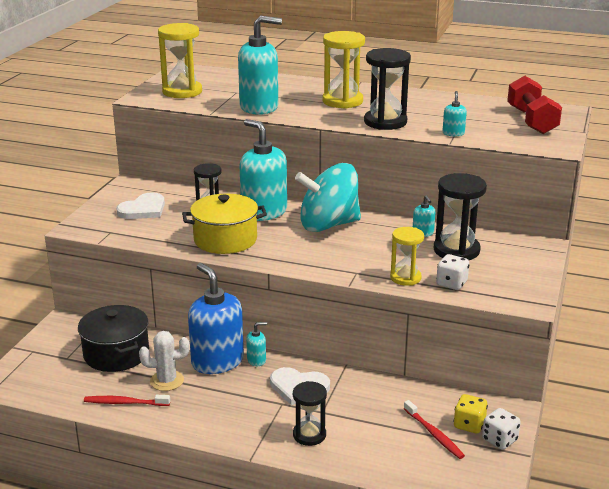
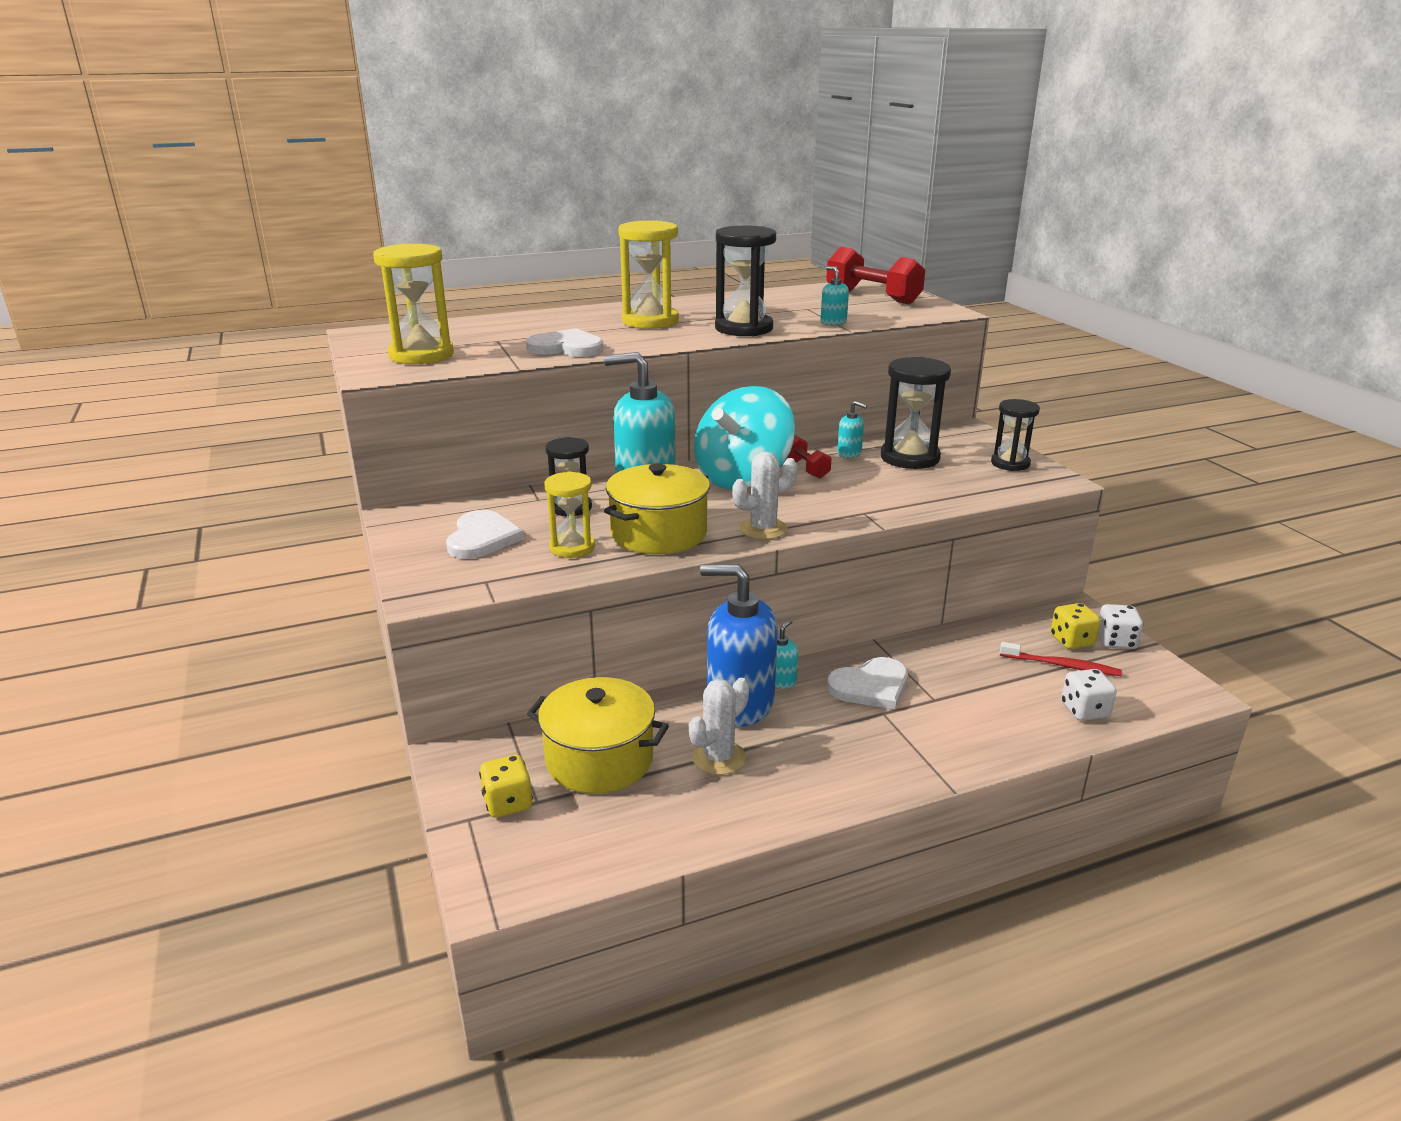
camera: 40 degrees left, 0 degrees up
black pot [78,305,149,372] -> yellow pot [527,677,669,794]
red toothbrush [84,395,170,406] -> none
turquoise soap dispenser [238,15,282,115] -> white heart [526,328,604,357]
black hourglass [293,381,327,446] -> black hourglass moved to [991,399,1040,471]
yellow hourglass [390,227,424,286] -> yellow hourglass moved to [544,471,595,558]
white dice [436,254,469,290] -> white dice moved to [1061,669,1117,721]
none -> yellow dice [479,755,533,818]
none -> white cactus [732,452,797,539]
none -> red dumbbell [787,436,832,478]

